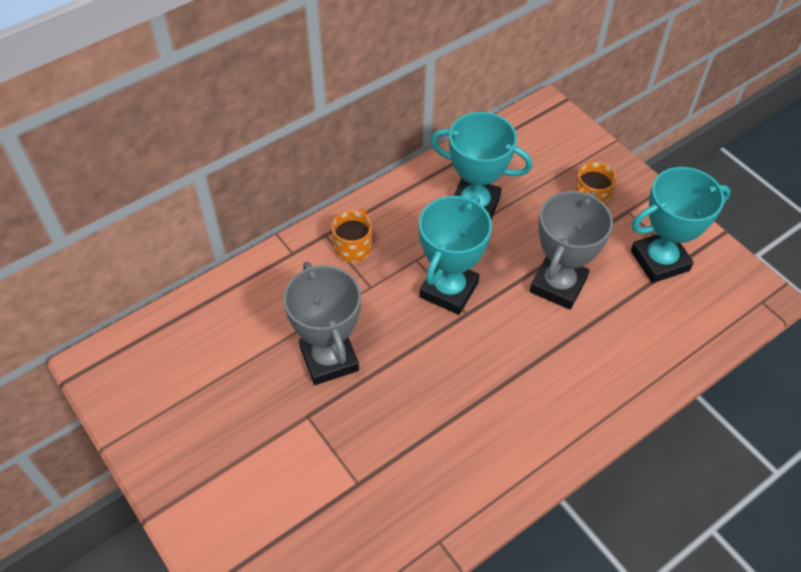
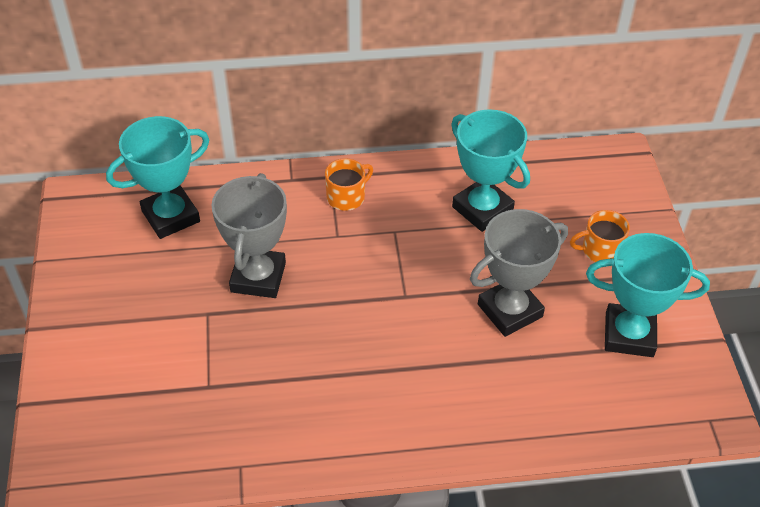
camera: 30 degrees right, 5 degrees down
turquoise trophy [419,196,492,315] -> turquoise trophy moved to [106,116,209,239]

